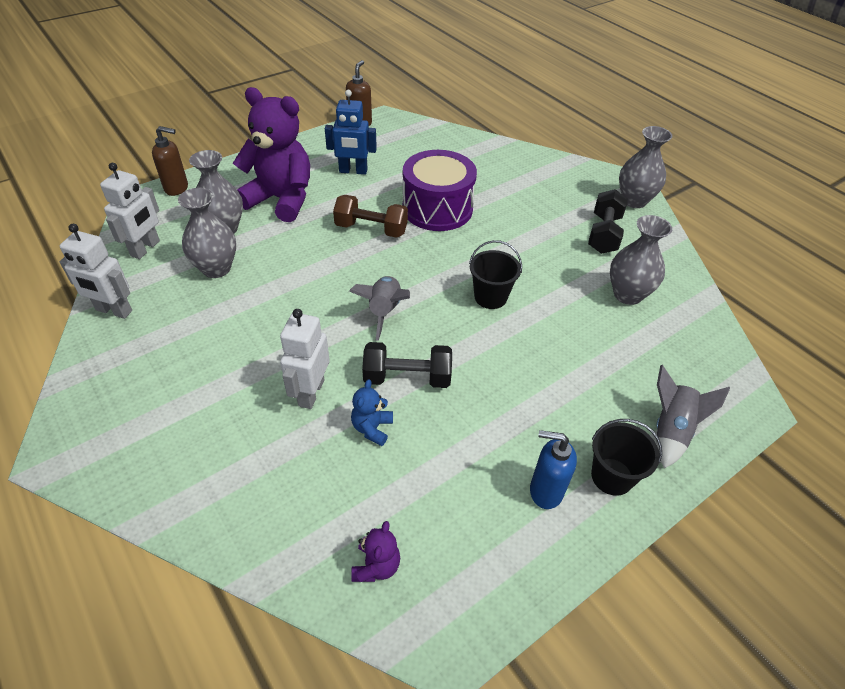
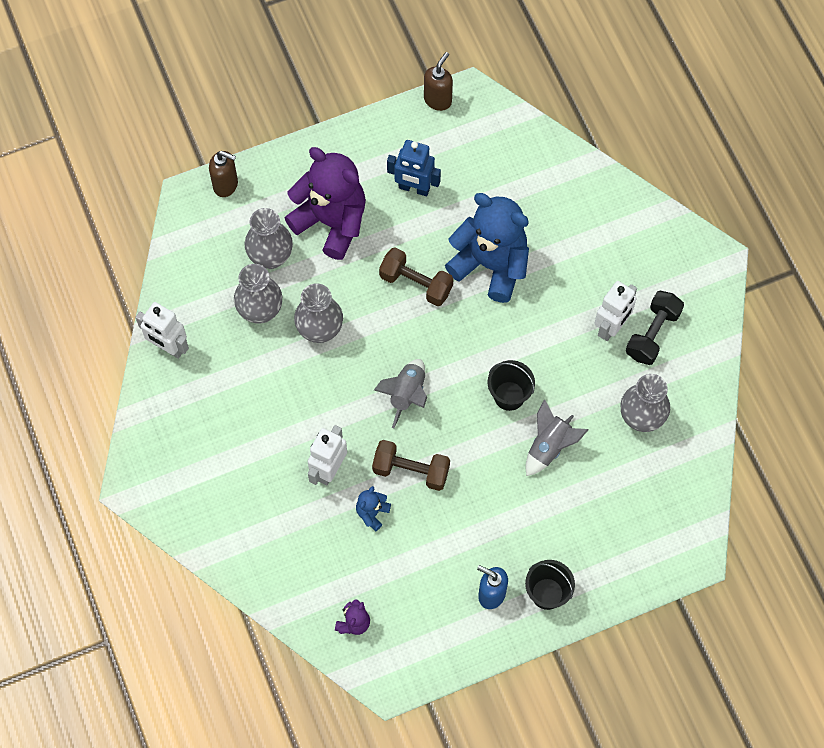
camera: 15 degrees right, 20 degrees up
white robot [100,163,160,259] -> white robot moved to [594,281,637,341]
black dumbbell [362,342,452,388] -> brown dumbbell [372,440,450,491]
purple drum [402,150,477,231] -> blue teddy bear [445,193,529,303]
grey vase [619,126,672,208] -> grey vase moved to [294,283,343,343]
grey rocket [656,365,730,468] -> grey rocket moved to [526,399,588,476]

